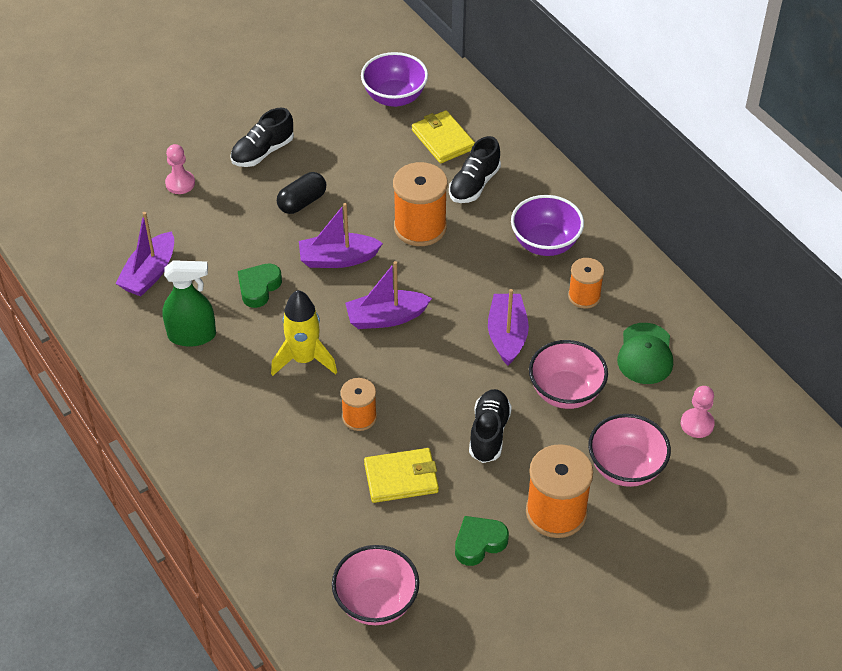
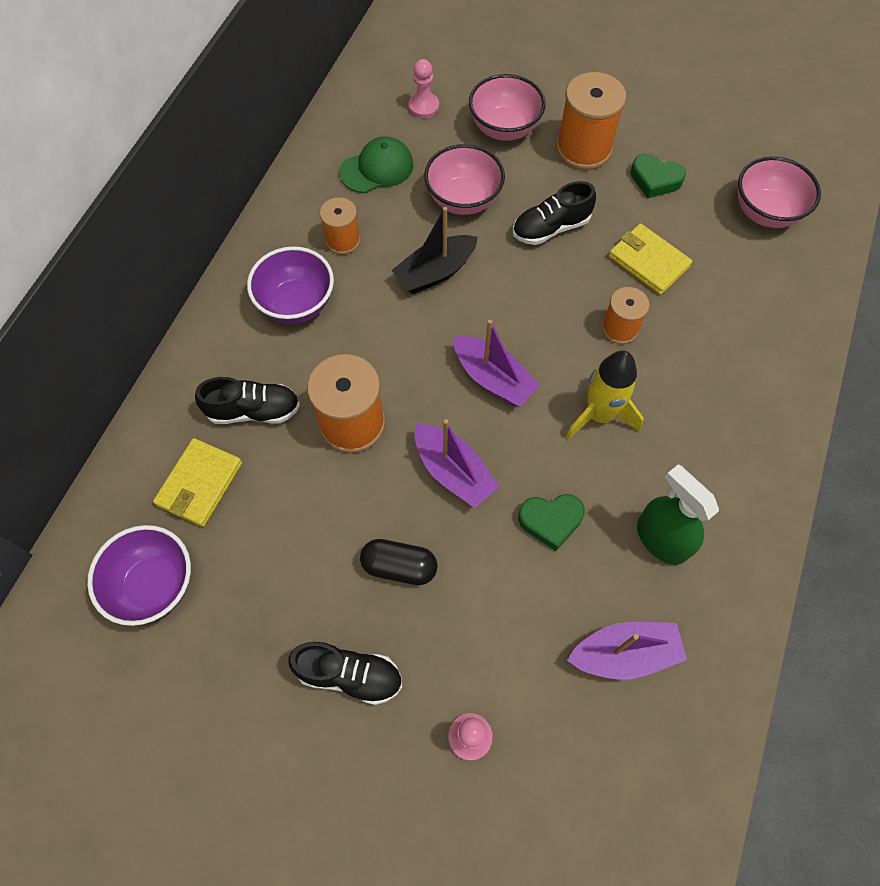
camera: 125 degrees left, 15 degrees up
purple boat [488,289,529,366] -> black boat [391,207,478,294]

